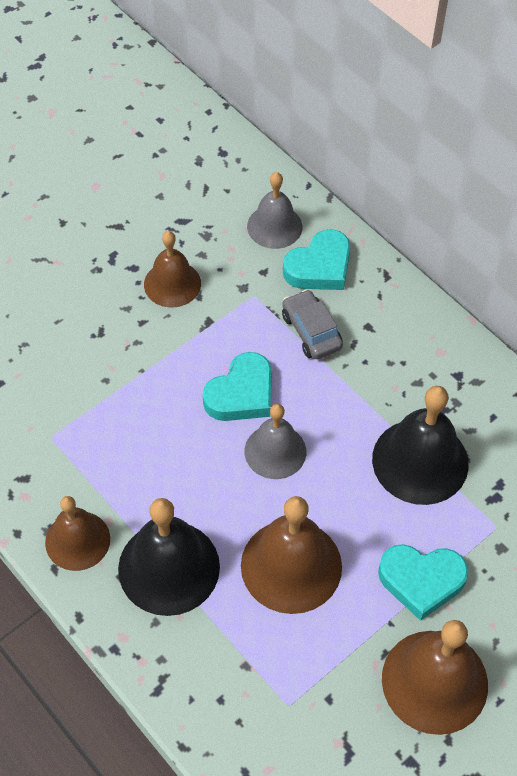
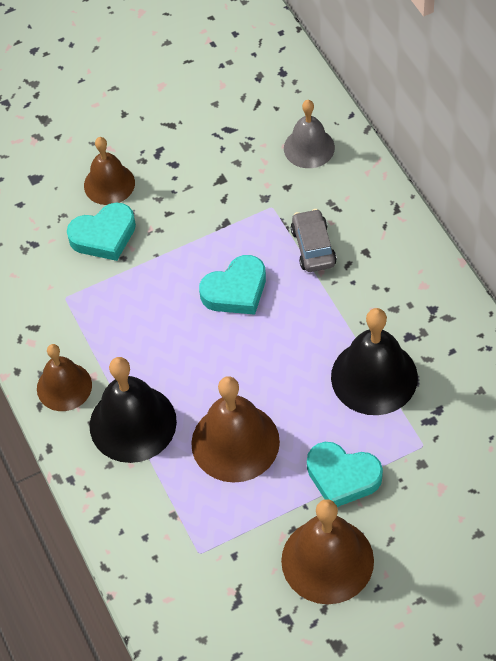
camera: 20 degrees right, 0 degrees up
brown bell [144,231,201,307] -> brown bell moved to [84,137,135,205]
grey bell [244,404,306,479] -> none
turquoise heart [283,229,350,290] -> turquoise heart moved to [67,203,136,261]

